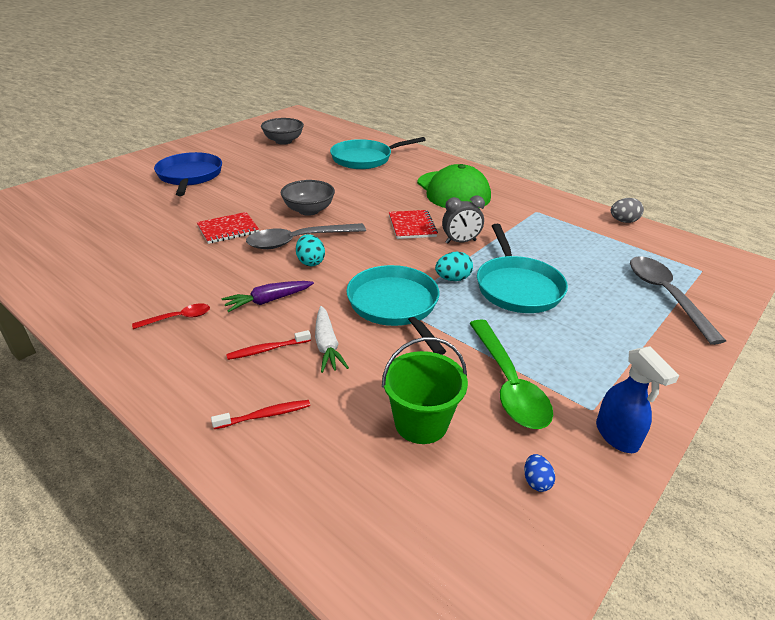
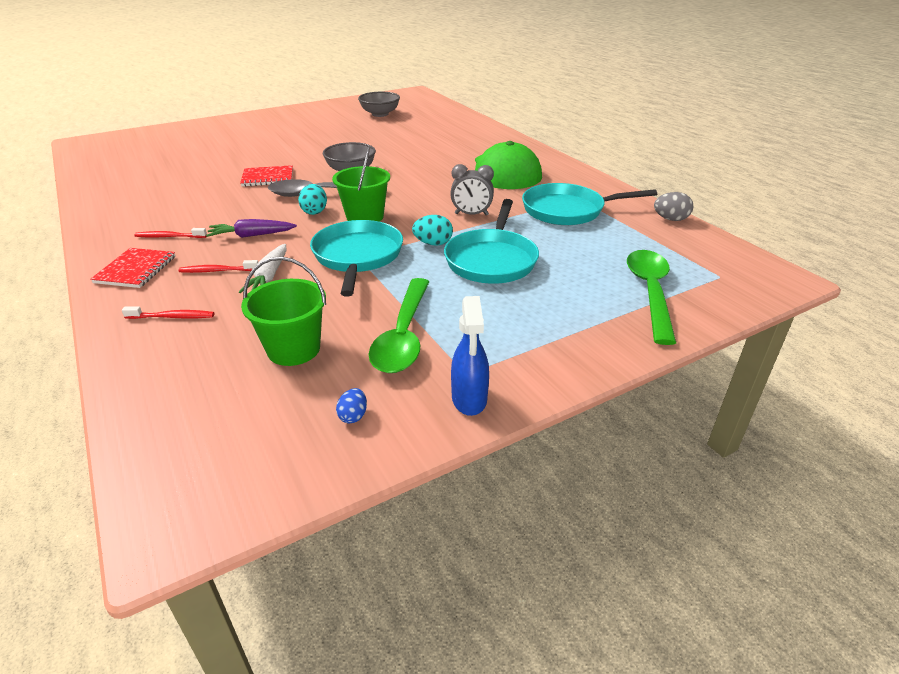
camera: 20 degrees right, 0 degrees up
red spoon [132,304,210,329] -> red toothbrush [135,228,207,238]
blue pan [154,152,222,196] -> none
turquoise pan [330,137,426,169] -> turquoise pan moved to [522,183,657,225]
red notebook [389,210,438,239] -> red notebook moved to [90,248,175,288]
grey spoon [630,256,726,345] -> green spoon [627,250,676,345]
none -> green bucket [332,147,390,222]

